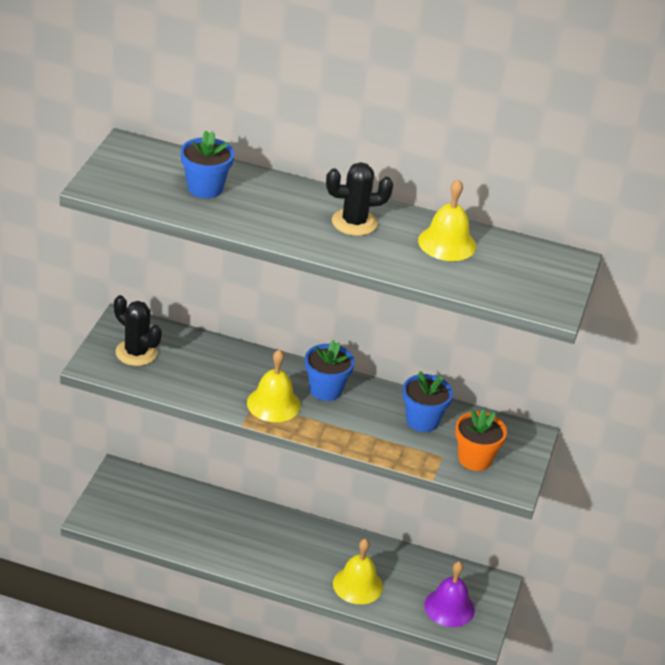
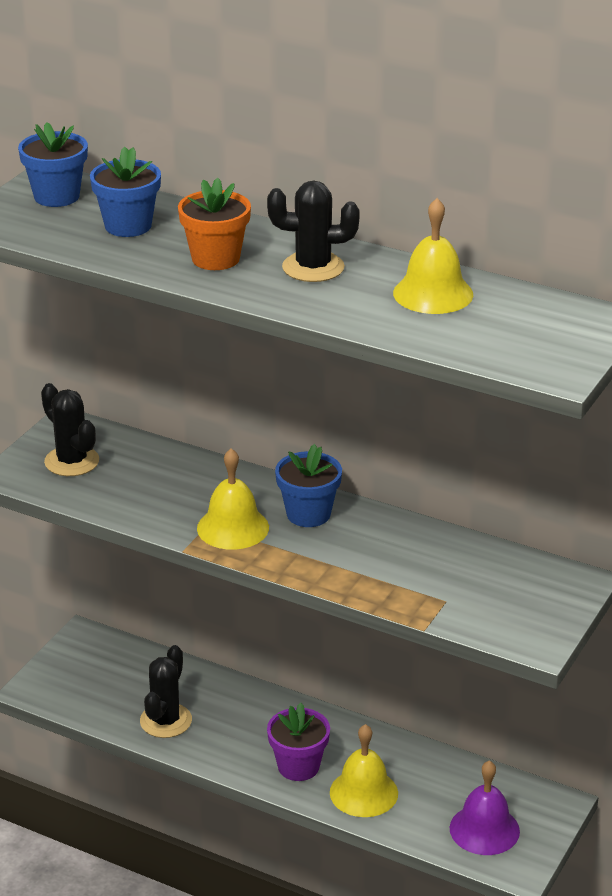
camera: 15 degrees right, 5 degrees down
blue flower pot [403,371,453,432] -> blue flower pot moved to [18,122,88,207]
orange flower pot [455,409,507,471] -> orange flower pot moved to [178,178,251,270]
none -> black cactus [140,645,192,738]
none -> purple flower pot [267,703,330,781]

